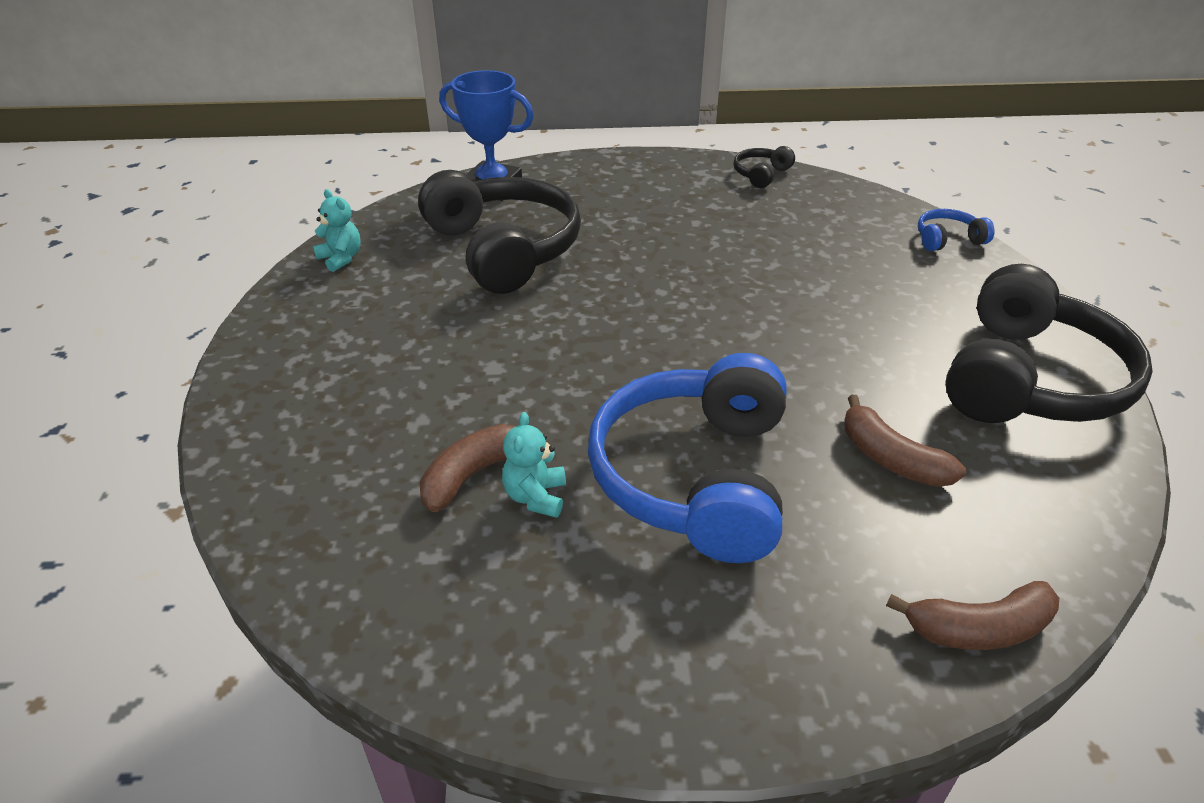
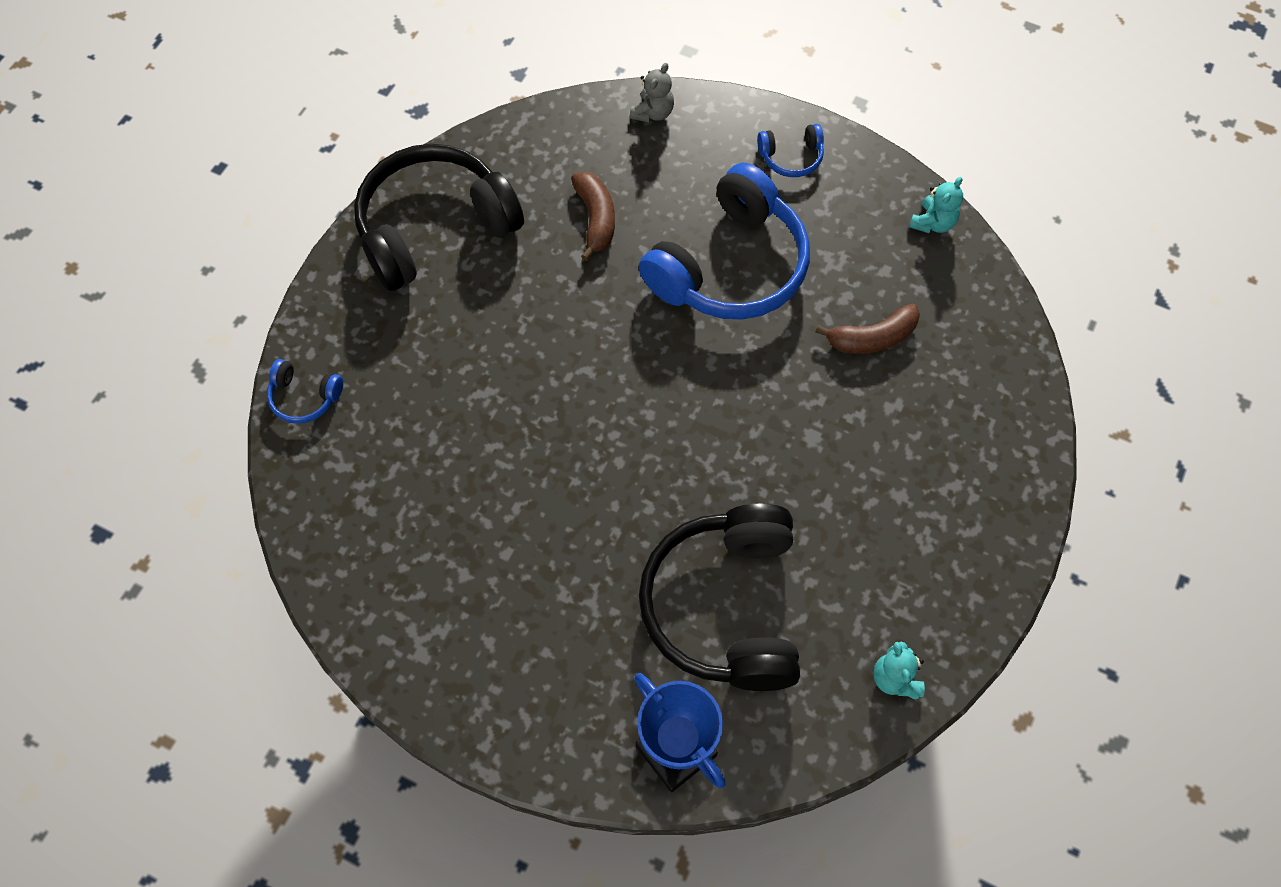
camera: 150 degrees left, 25 degrees up
turquoise teddy bear [502,412,566,518] -> turquoise teddy bear moved to [909,177,963,233]
black headphones [733,146,795,188] -> none
brown banana [886,581,1059,650] -> grey teddy bear [630,63,674,122]
none -> blue headphones [757,124,824,177]

